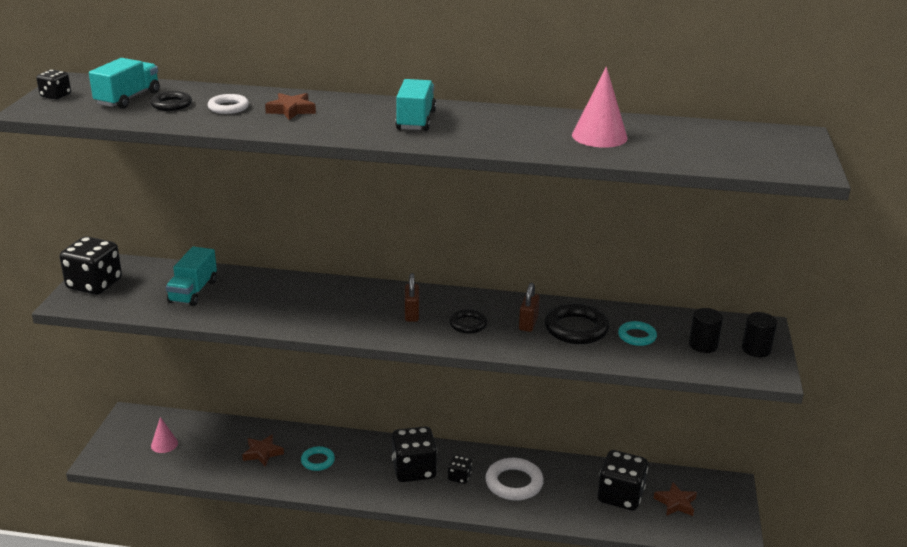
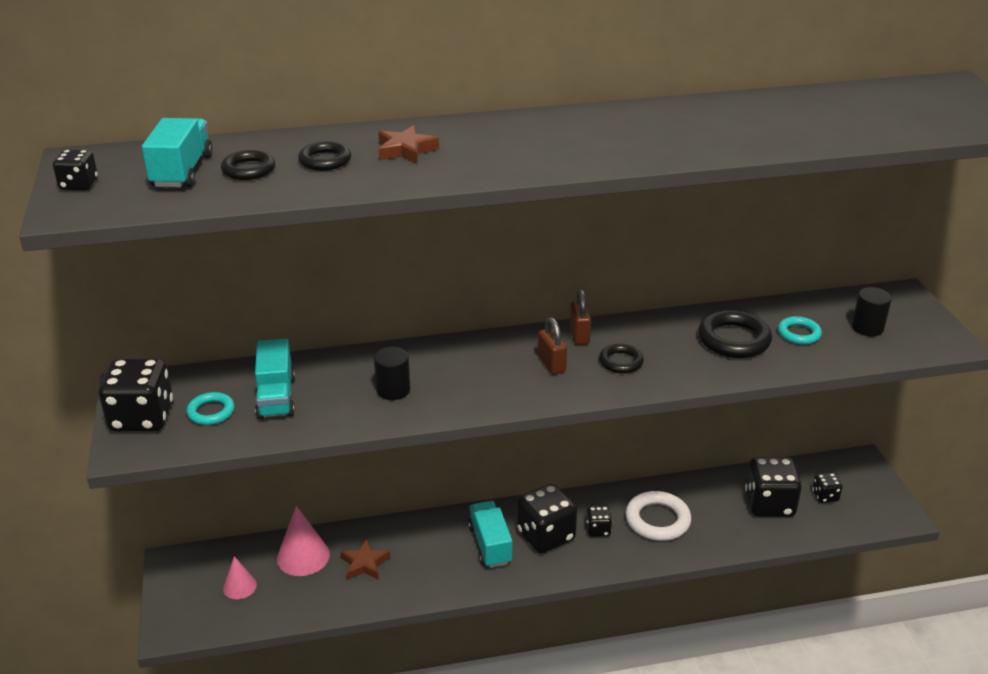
camera: 20 degrees left, 5 degrees up
white ring [208,94,249,114] -> black ring [298,141,351,171]
turquoise ring [301,446,335,471] -> turquoise ring moved to [187,392,235,425]
turquoise truck [395,79,436,131] -> turquoise truck moved to [468,501,513,568]
brown padlock [519,283,540,332] -> brown padlock moved to [570,289,591,345]
pink cone [572,66,628,148] -> pink cone moved to [277,506,330,576]
brown star [653,482,697,516] -> black dice [812,473,842,503]
black cylinder [742,312,777,357] -> black cylinder moved to [374,347,410,400]

